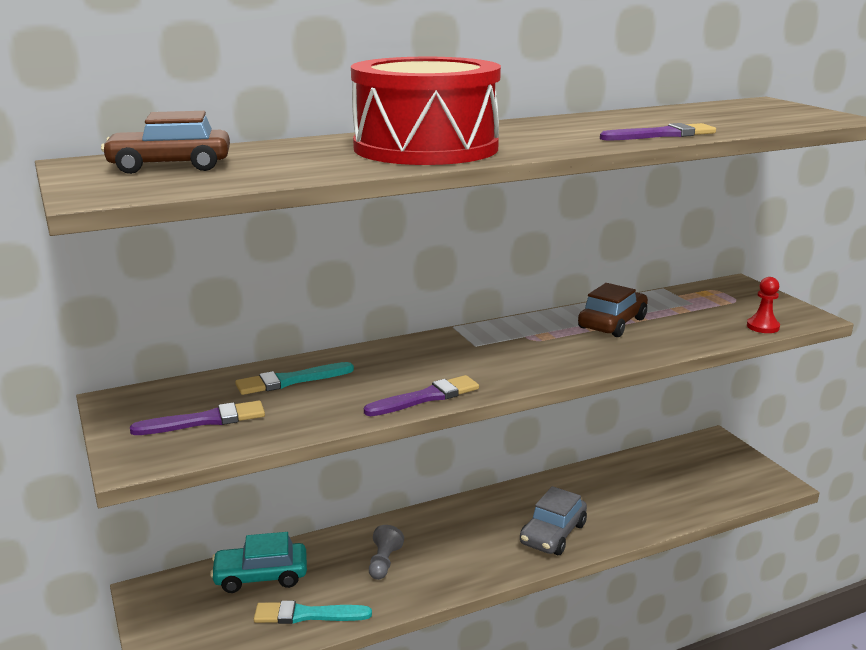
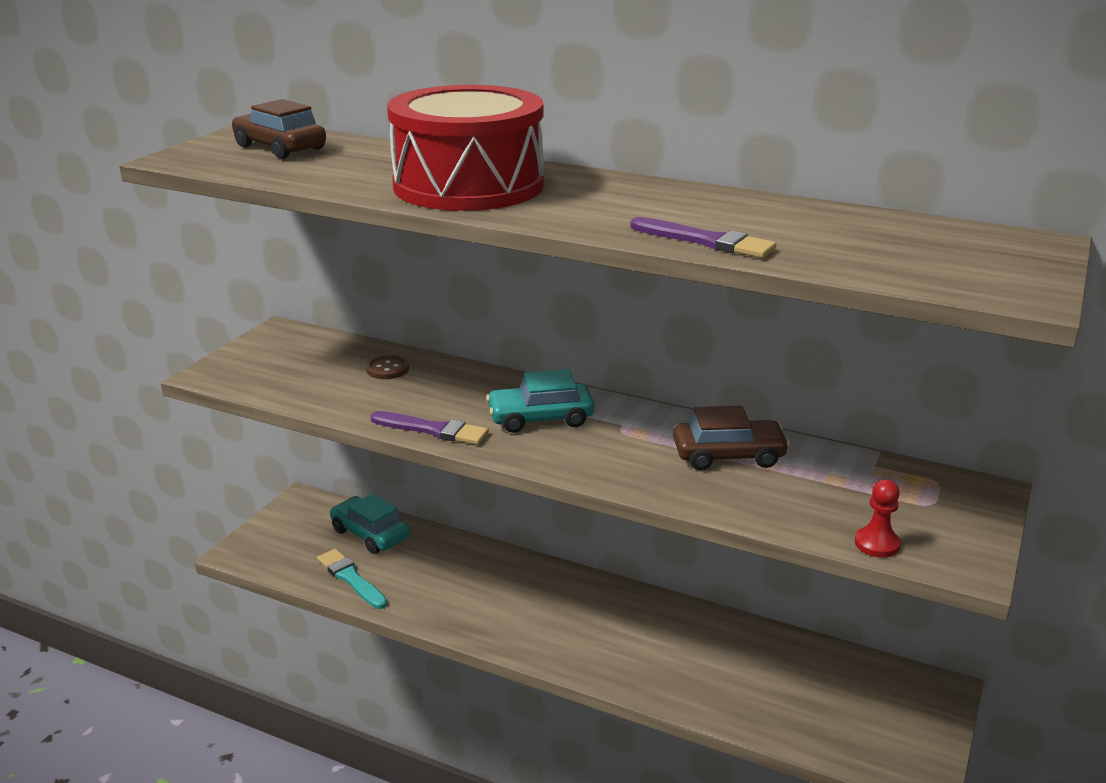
camera: 50 degrees right, 5 degrees up
purple brush [130,401,265,435] -> none
turquoise brush [235,362,354,395] -> brown button [366,355,409,379]
grey pawn [369,525,404,580] -> none
grey car [520,486,587,555] -> none
none -> turquoise car [486,369,594,433]

